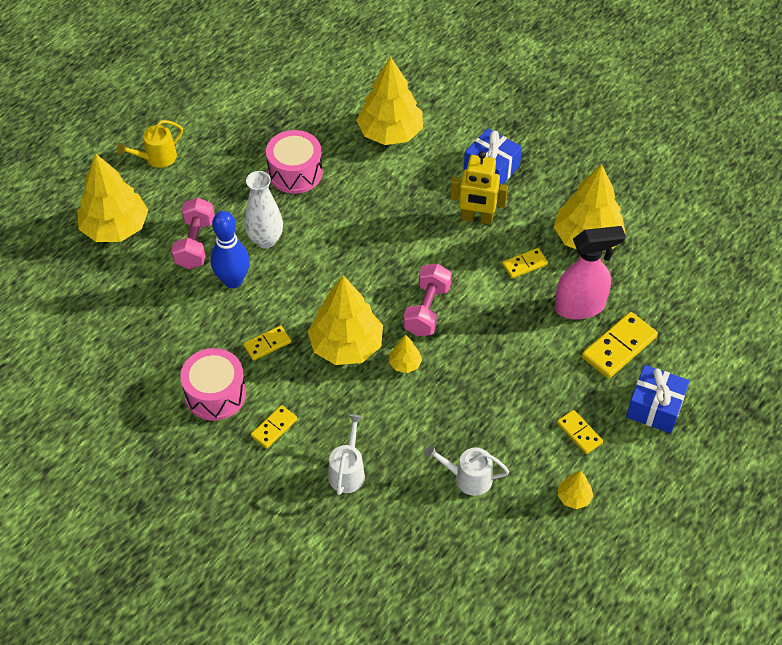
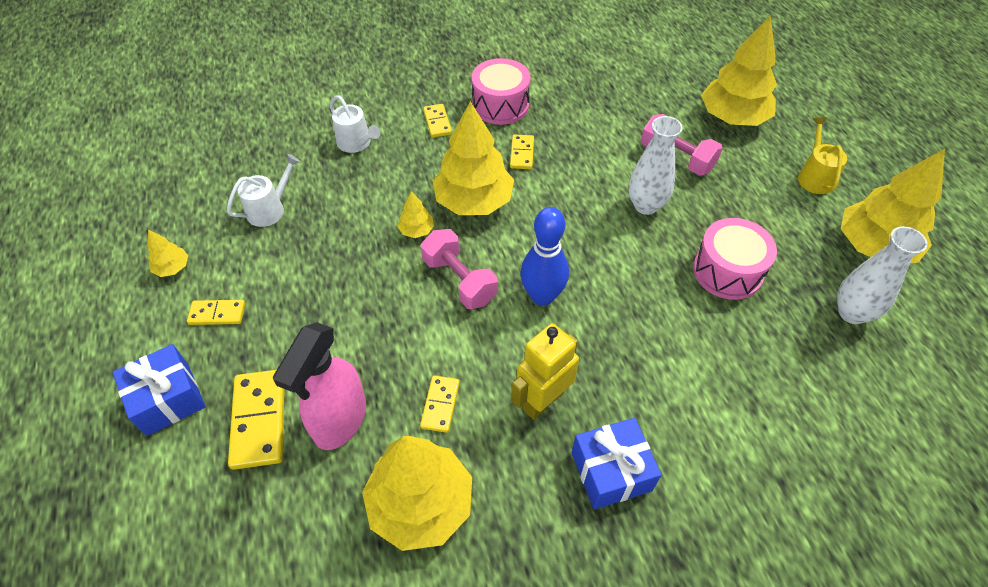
camera: 125 degrees right, 0 degrees up
blue bowling pin [211,211,250,288] -> blue bowling pin moved to [520,207,569,306]
yellow tree [356,56,423,145] -> yellow tree moved to [841,149,945,263]
none -> white vase [837,226,928,324]

